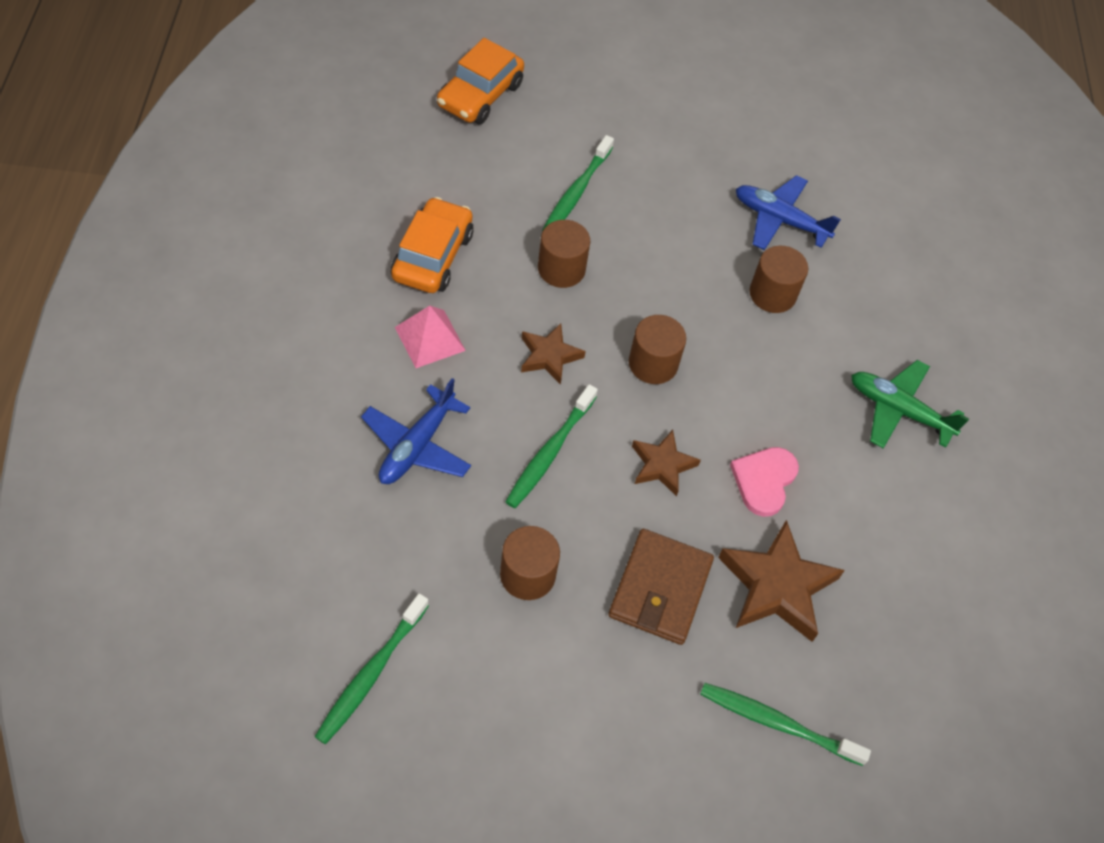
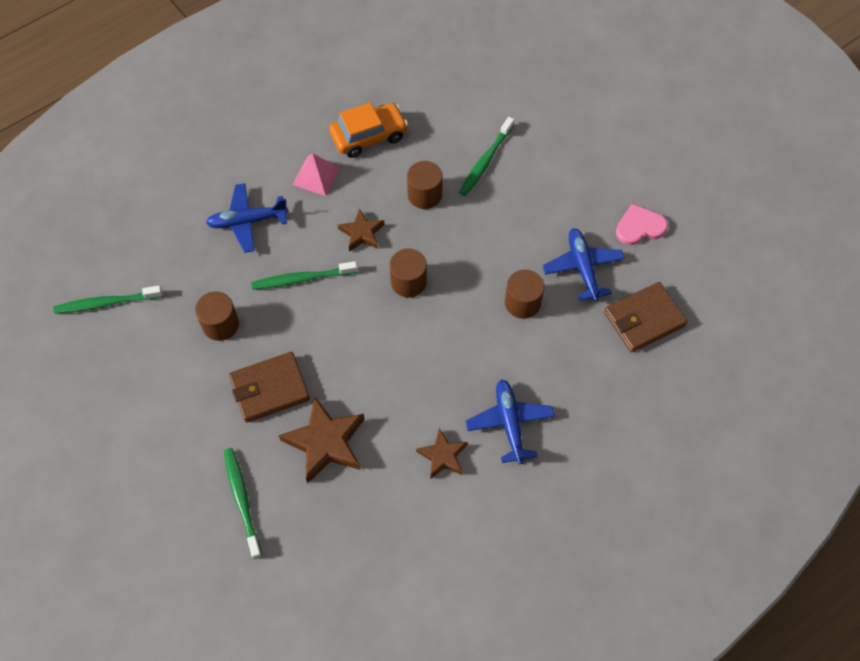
camera: 55 degrees right, 5 degrees up
orange car [437,38,524,124] -> none
green toothbrush [542,135,614,231] -> green toothbrush turned 45 degrees counterclockwise [459,117,514,196]
brown star [632,430,701,497] -> brown star moved to [416,428,468,479]
pink heart [730,447,799,517] -> pink heart moved to [616,204,668,245]
green plane [851,360,969,448] -> blue plane [466,379,555,464]
none -> brown wallet [604,282,688,352]

